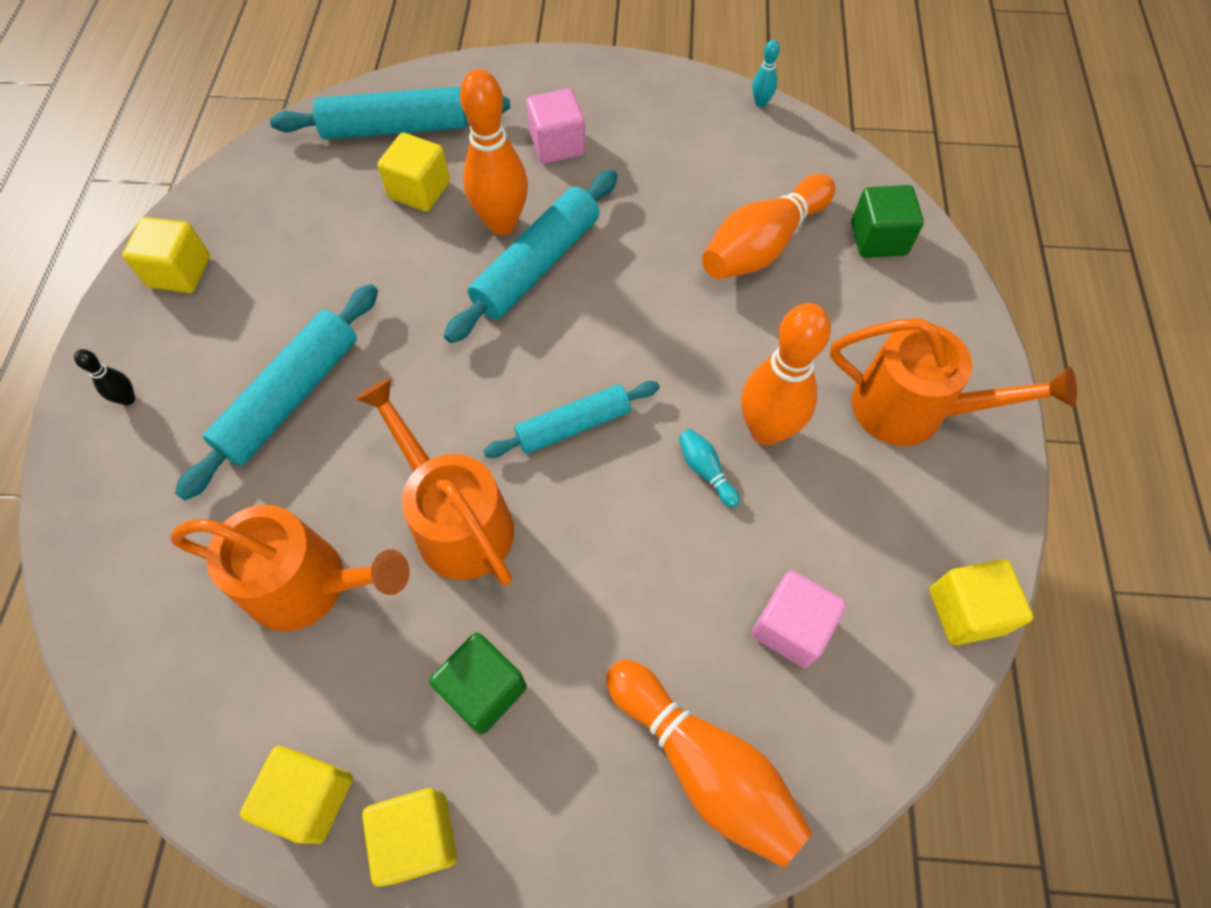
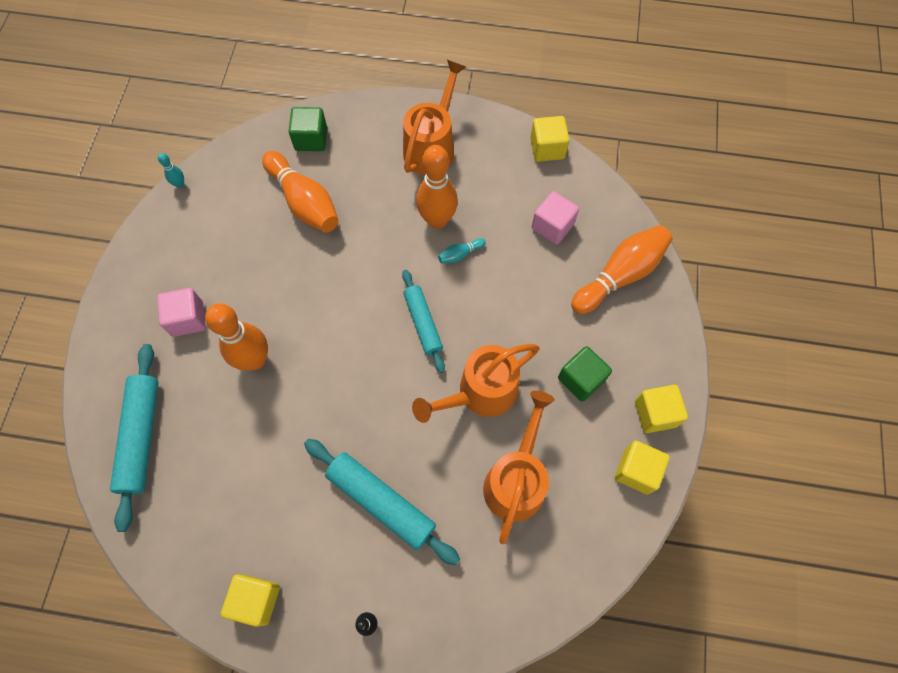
camera: 85 degrees left, 5 degrees up
yellow cube [378,133,450,212] -> none
turquoise rolling pin [444,170,618,343] -> none

